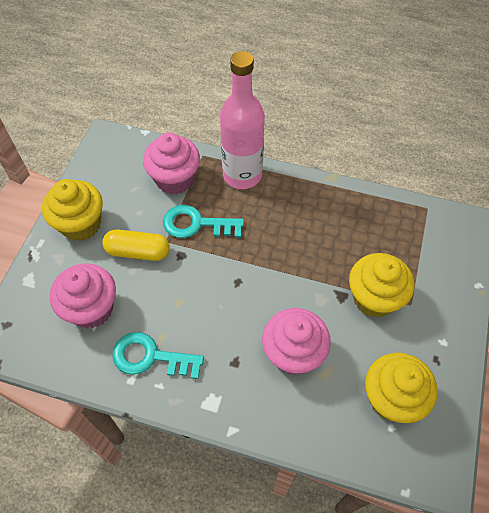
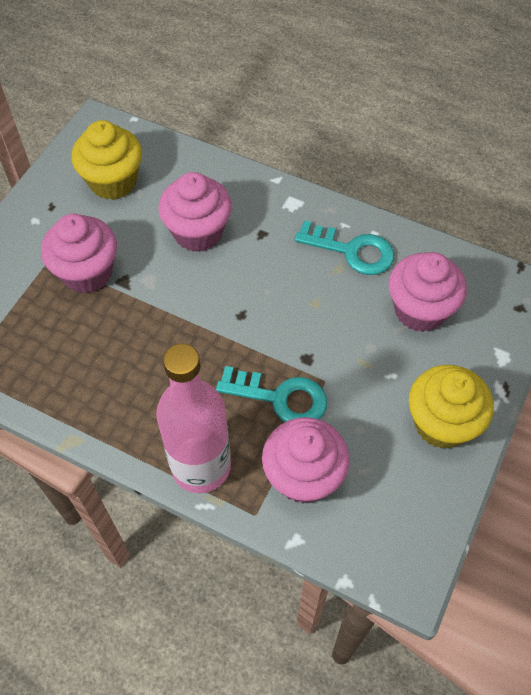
camera: 170 degrees left, 0 degrees up
yellow capsule [102,229,170,261] -> none
yellow cupcake [349,253,414,318] -> pink cupcake [41,214,117,293]

